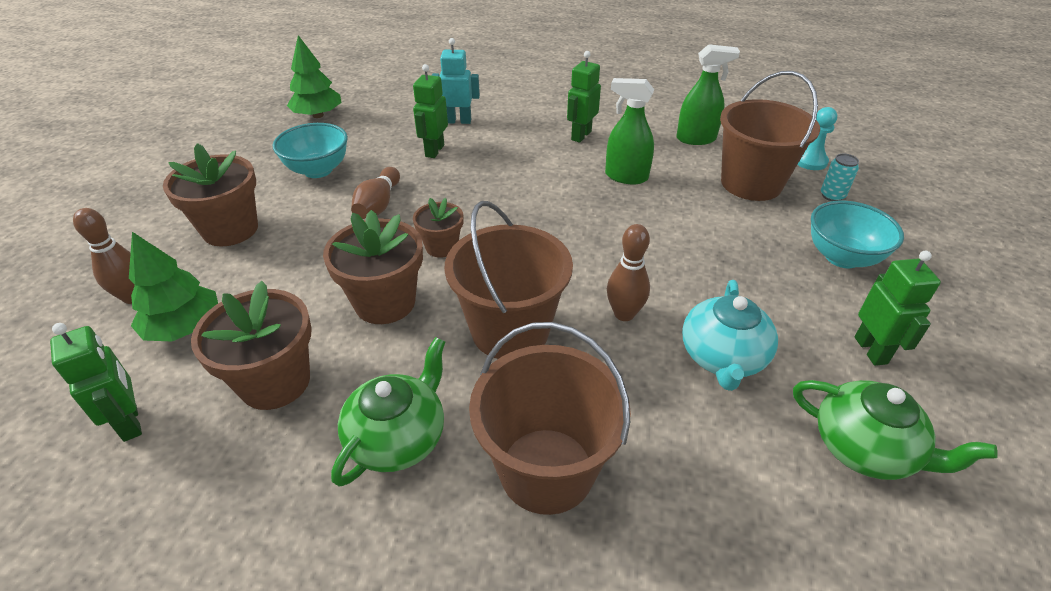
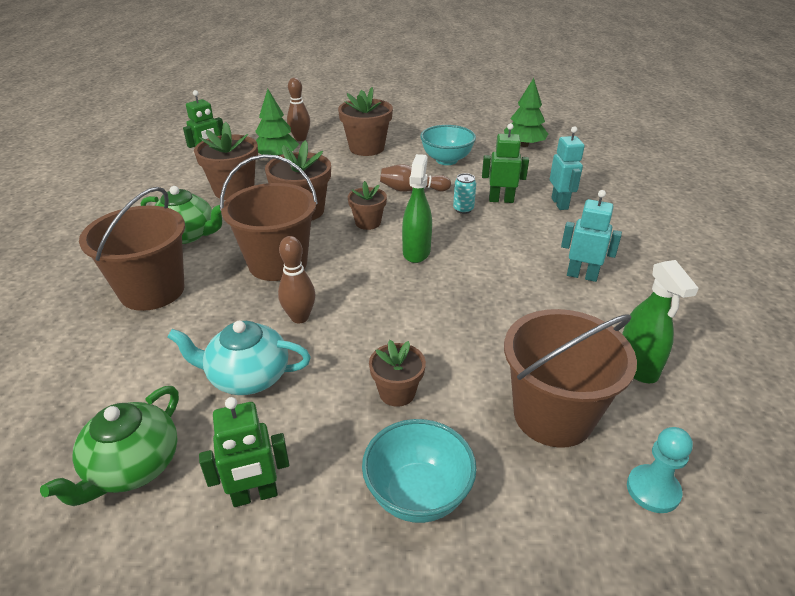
camera: 80 degrees right, 5 degrees down
green robot [567,51,601,143] -> turquoise robot [561,190,622,282]
green spray bottle [605,78,654,184] -> green spray bottle moved to [402,154,432,263]
turquoise can [821,154,859,201] -> turquoise can moved to [453,173,476,214]
none -> brown flower pot [369,340,426,407]

